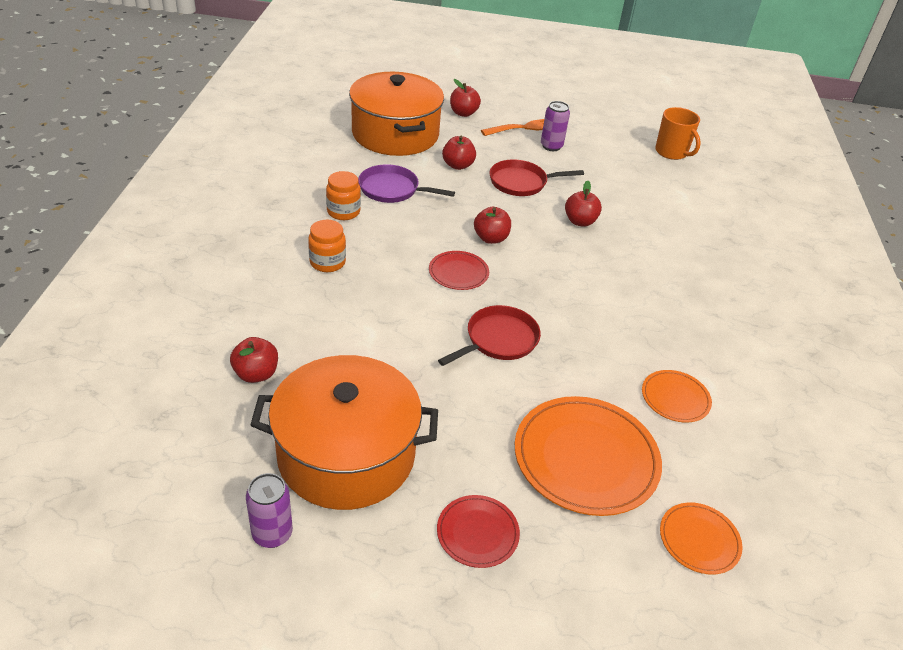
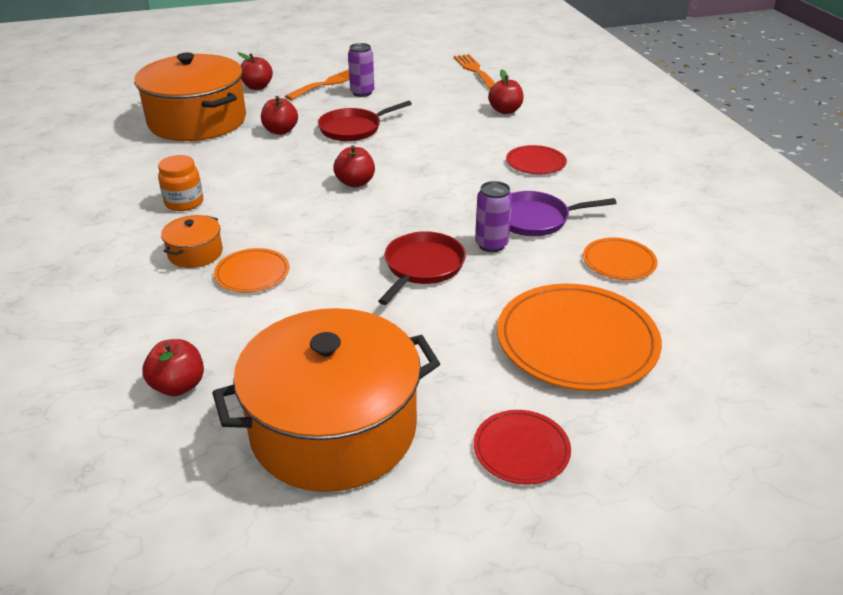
camera: 20 degrees left, 5 degrees down
purple can [246,473,293,548] -> purple can moved to [475,181,512,252]
orange jar [308,220,346,272] -> orange pot [161,215,223,268]
purple pan [358,164,455,203] -> purple pan moved to [510,191,616,236]
red plate [429,251,489,290] -> red plate moved to [506,145,567,174]
red apple [565,181,602,227] -> red apple moved to [488,70,524,114]
orange mug [655,107,701,160] -> orange fork [454,54,495,90]
orange plate [660,502,742,575] -> orange plate moved to [214,248,289,292]

